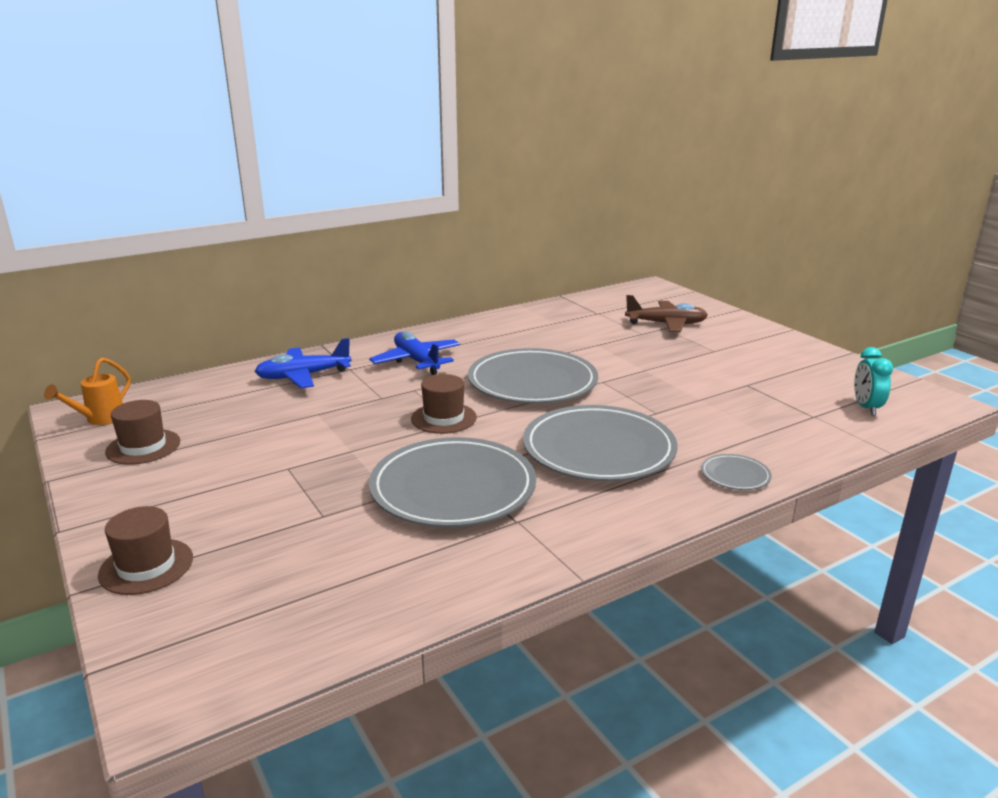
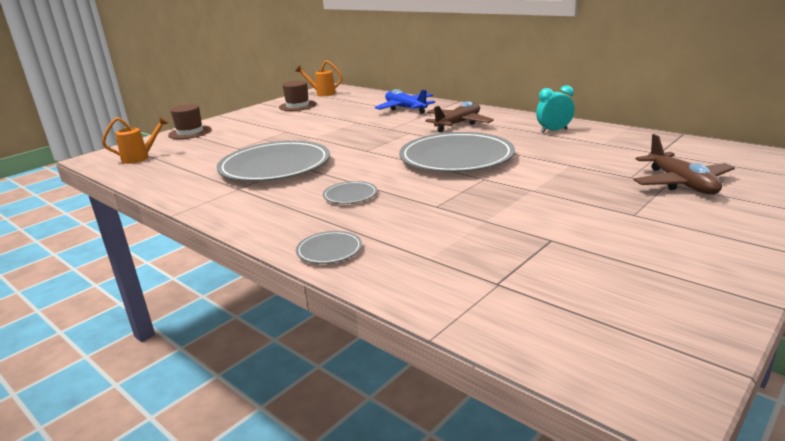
camera: 75 degrees right, 0 degrees up
blue plane [369,332,460,375] -> brown plane [425,101,494,132]
brown hat [411,374,477,434] -> none
grey plate [523,405,677,481] -> grey plate [323,181,377,204], size x0.42
turquoise clock [854,347,893,416] -> turquoise clock moved to [536,85,575,133]
none -> orange watering can [102,116,168,164]

